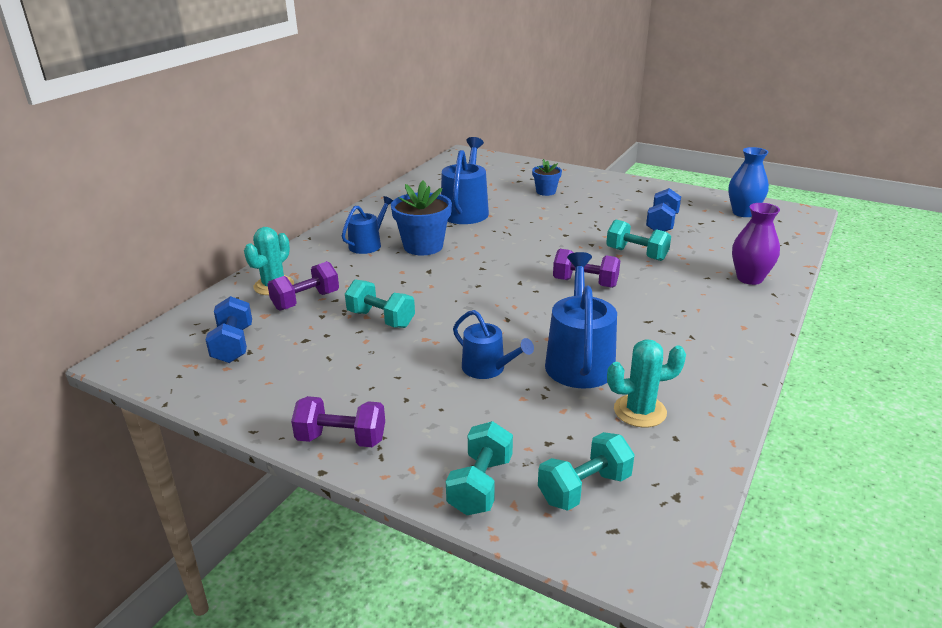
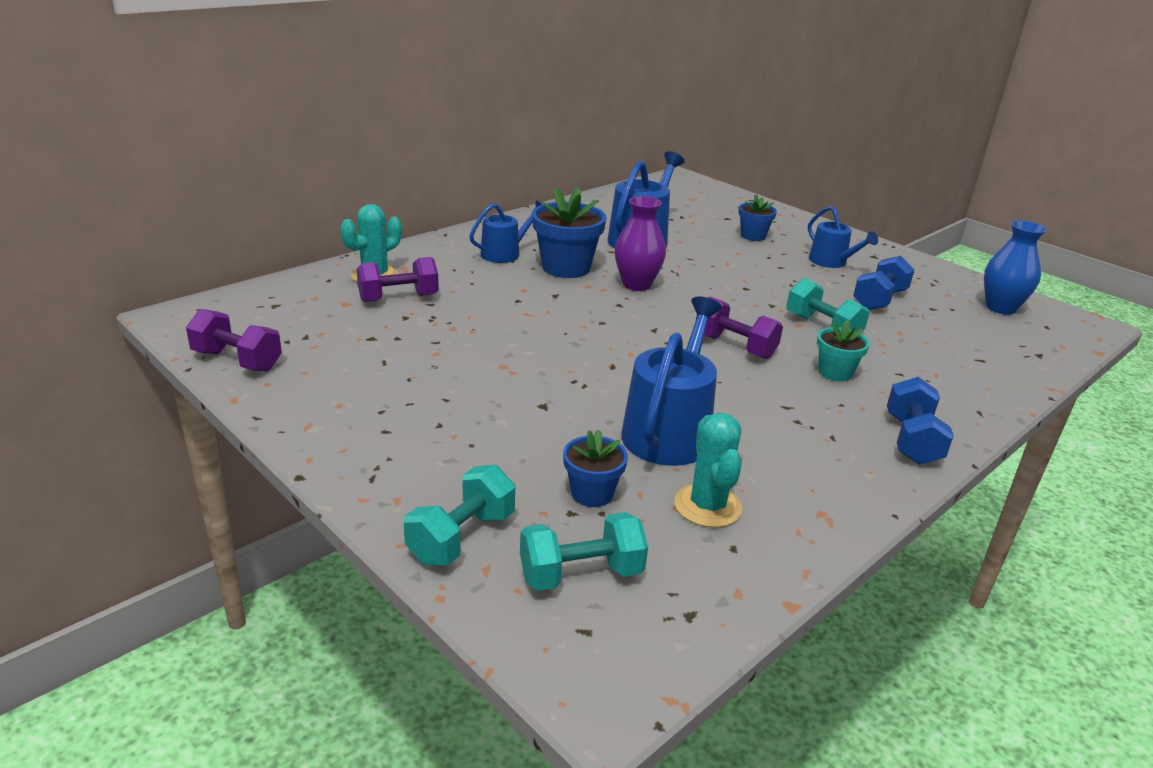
camera: 15 degrees right, 0 degrees up
blue dumbbell [205,296,252,363] -> blue dumbbell moved to [887,377,954,465]
purple dumbbell [291,396,385,447] -> purple dumbbell moved to [186,309,282,372]
turquoise dumbbell [345,279,415,328] -> none
blue watering can [453,310,534,379] -> blue watering can moved to [808,206,878,268]
turquoise cactus [607,339,686,428] -> turquoise cactus turned 75 degrees clockwise [674,413,742,528]
purple vase [732,203,780,285] -> purple vase moved to [615,196,666,291]
none -> blue flower pot [563,430,628,507]
none -> turquoise flower pot [817,320,870,382]

